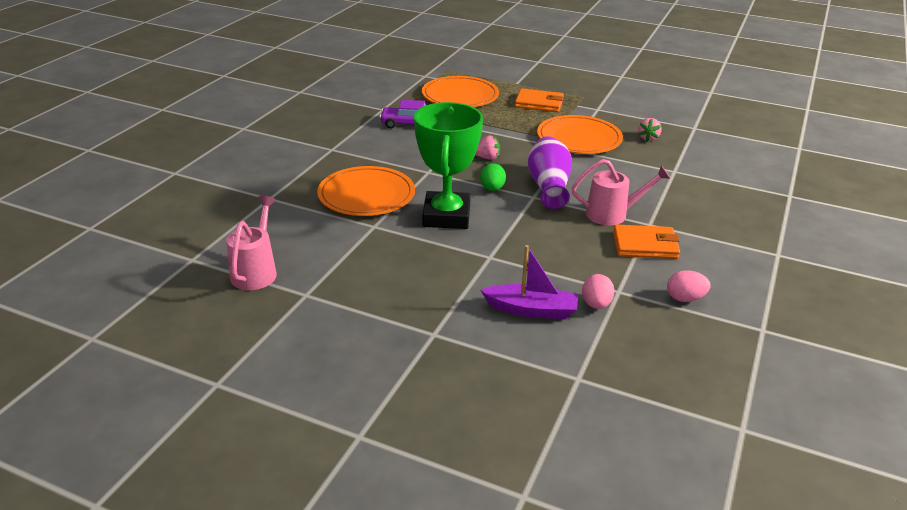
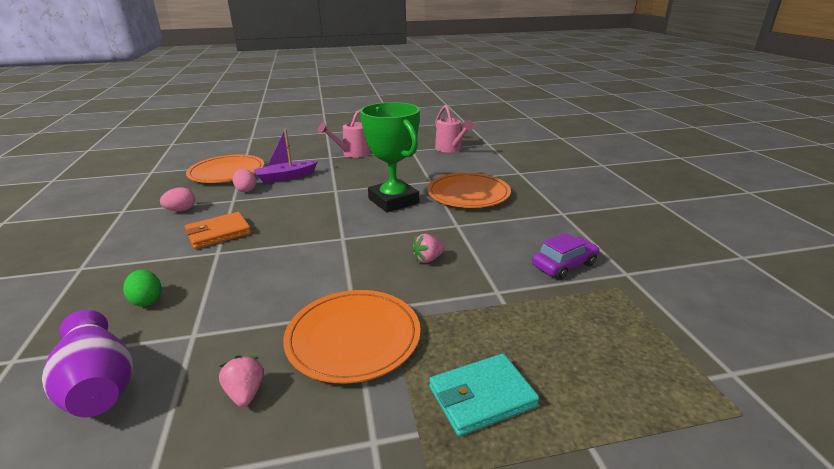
camera: 145 degrees right, 5 degrees down
orange plate [422,76,499,107] -> orange plate moved to [186,154,264,183]
green egg [480,163,506,191] -> green egg moved to [123,270,162,306]
orange wallet [515,88,564,112] -> turquoise wallet [429,353,539,436]
purple vase [527,136,572,209] -> purple vase moved to [42,310,133,417]
pink watering can [572,159,671,226] -> pink watering can moved to [318,110,371,158]

